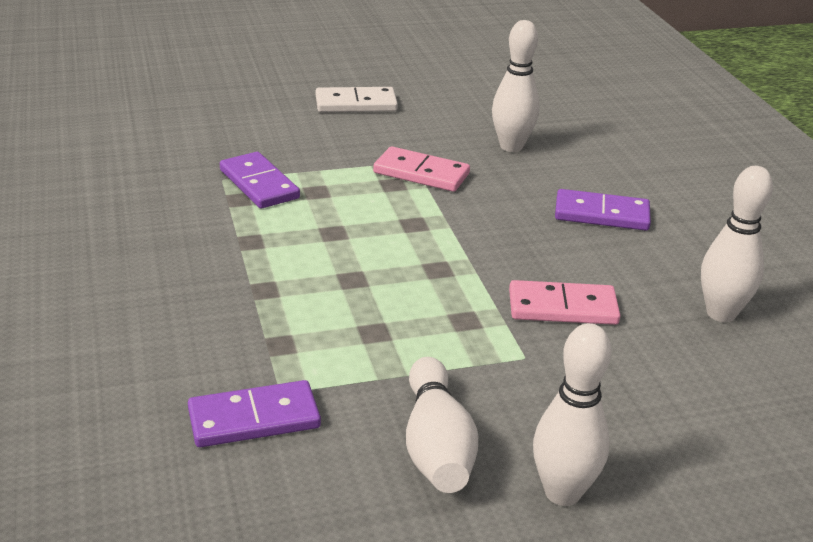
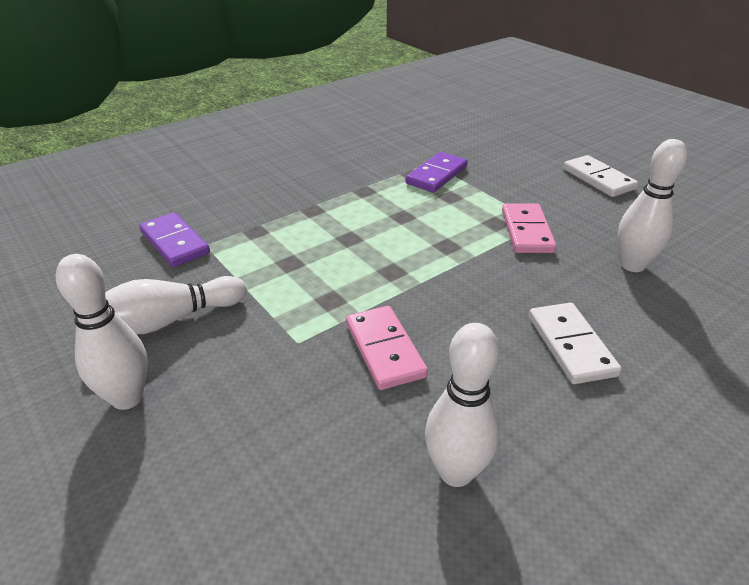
camera: 70 degrees right, 5 degrees up
purple domino [555,189,651,231] -> white domino [529,303,622,384]

